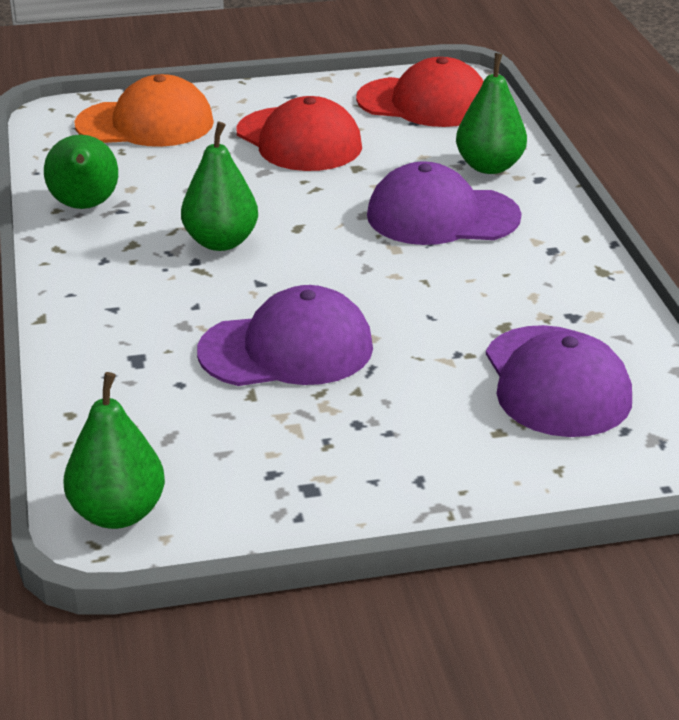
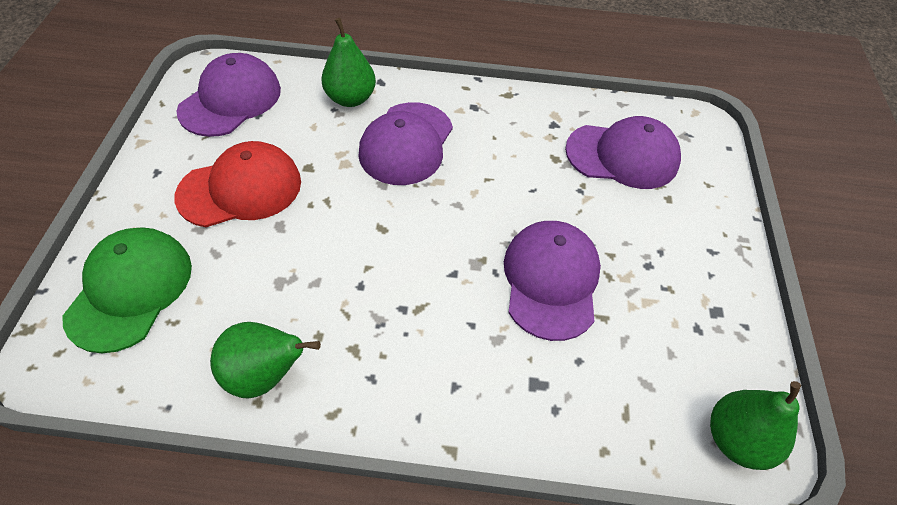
camera: 75 degrees left, 20 degrees up
orange cap [74,74,214,147] -> green cap [62,227,192,353]
green pear [181,122,258,251] -> none
red cap [356,57,484,127] -> purple cap [177,53,281,137]

